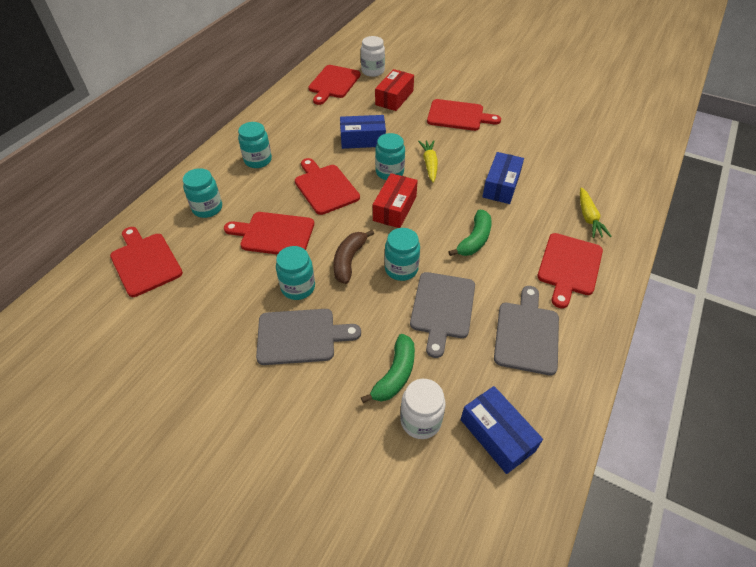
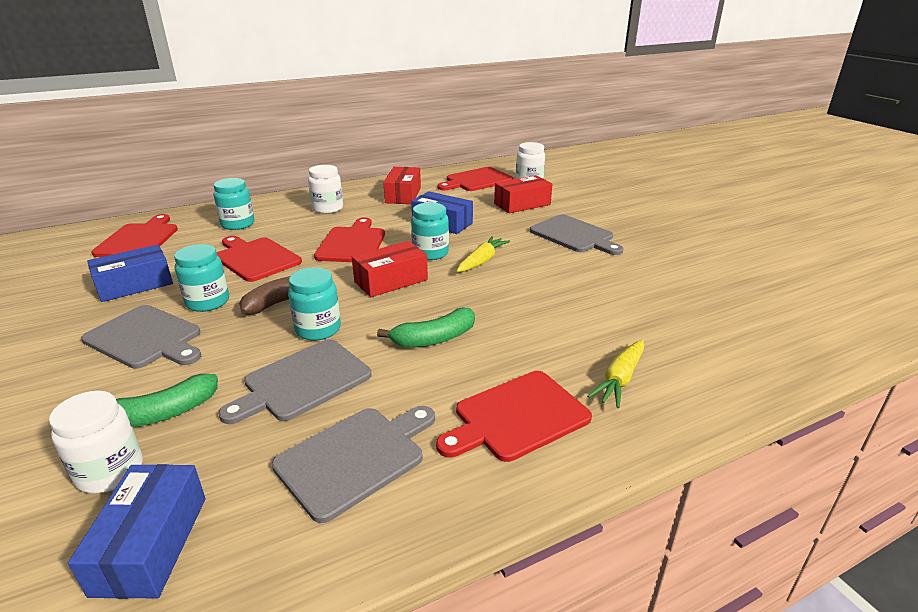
camera: 35 degrees right, 20 degrees down
turquoise jar [238,122,272,168] -> white jar [308,165,343,214]
red cutting board [427,99,501,131] -> grey cutting board [530,215,623,255]
blue box [482,152,524,204] -> blue box moved to [87,245,173,302]
none -> red box [383,167,421,204]

